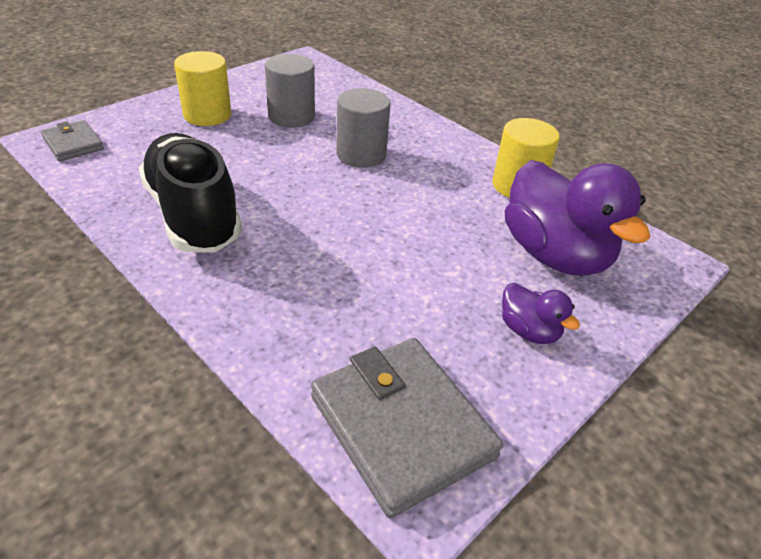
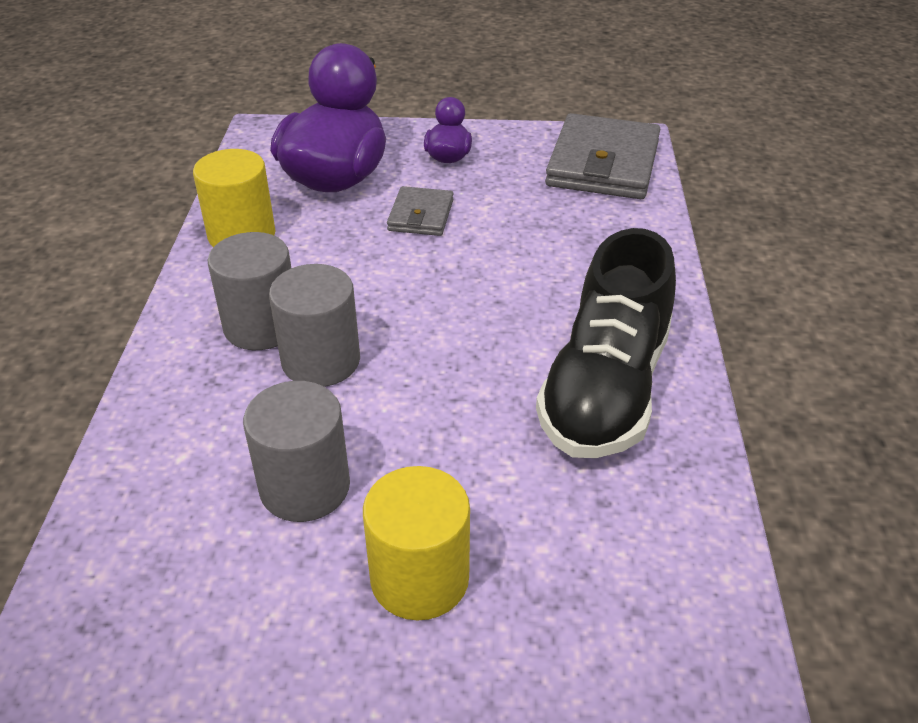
camera: 130 degrees left, 0 degrees up
grey wallet [41,120,104,161] -> grey wallet moved to [387,186,453,236]
none -> grey cylinder [207,232,291,350]

